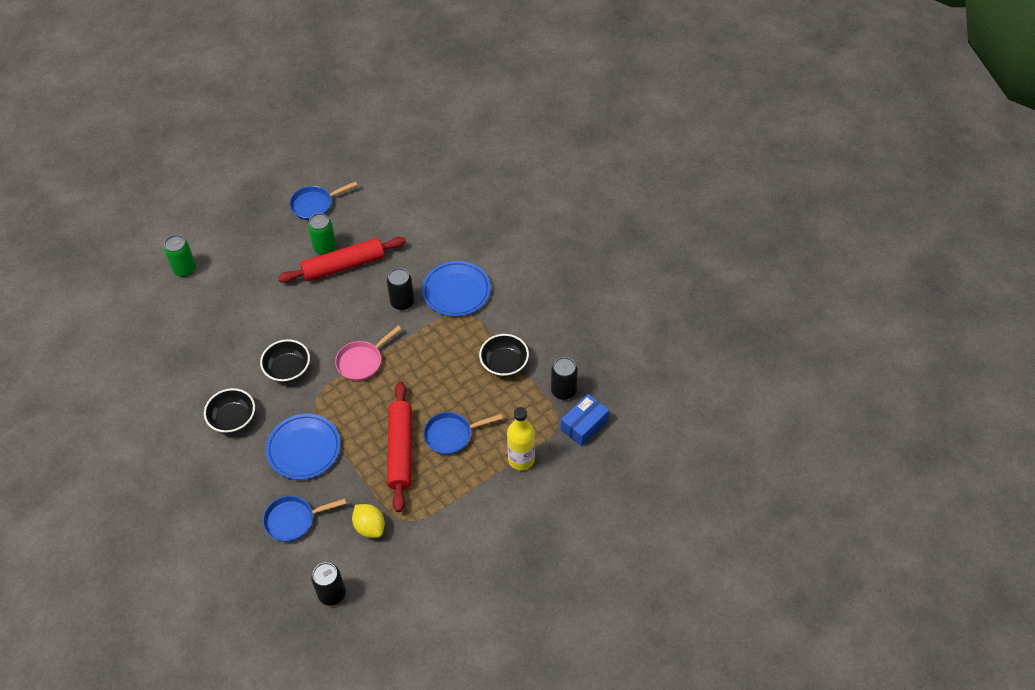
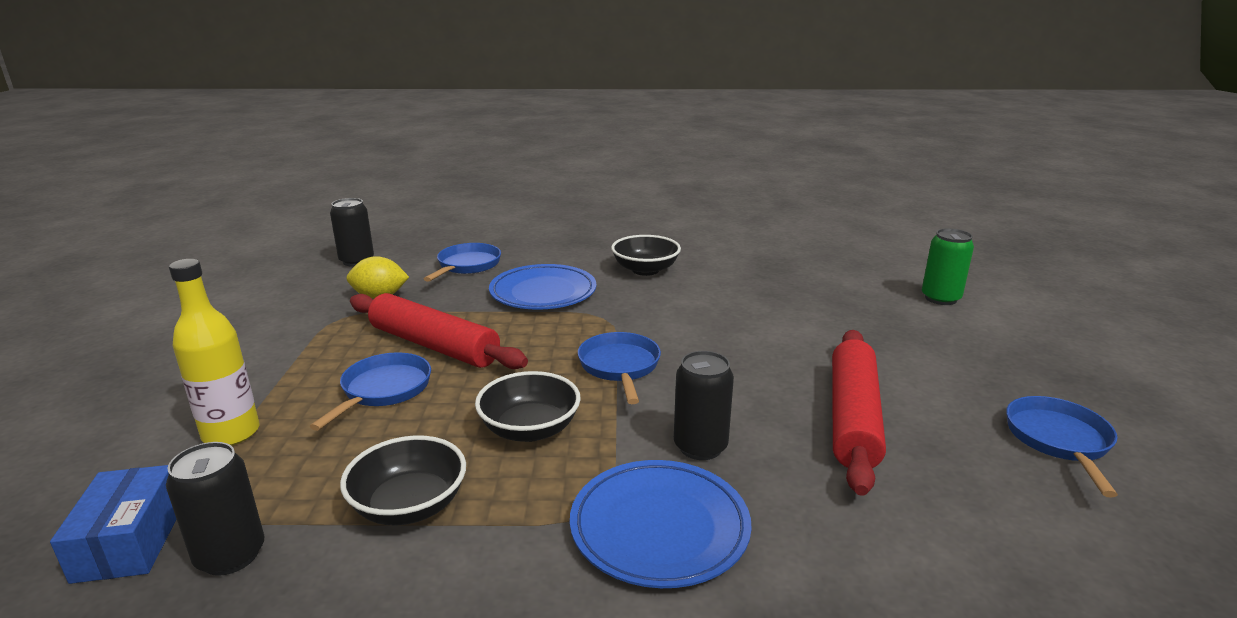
camera: 125 degrees right, 30 degrees down
black bowl [260,339,310,383] -> black bowl moved to [475,371,581,442]
green can [308,213,336,255] -> none
pink pan [335,326,401,381] -> blue pan [578,332,661,404]

